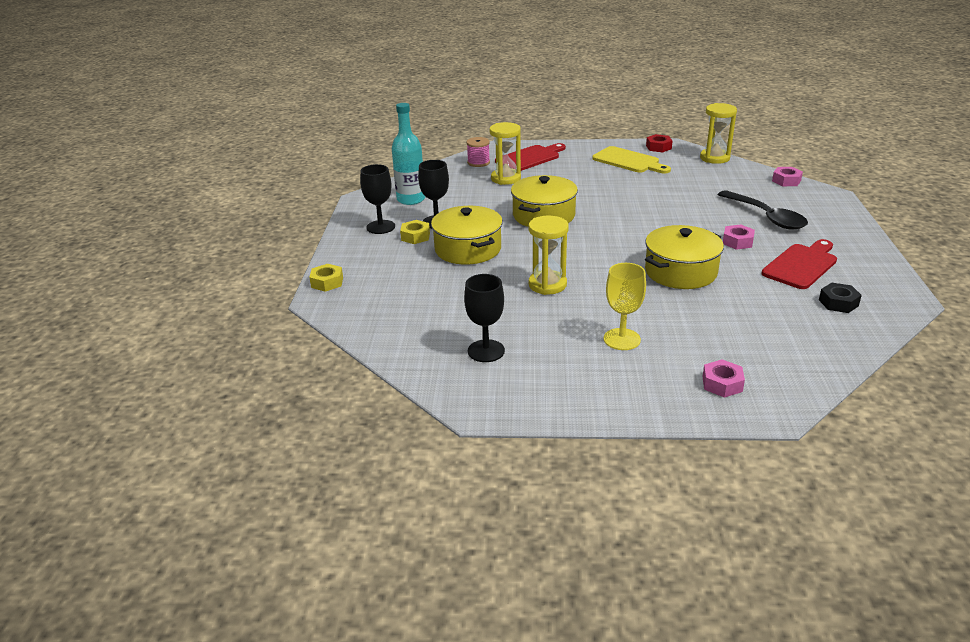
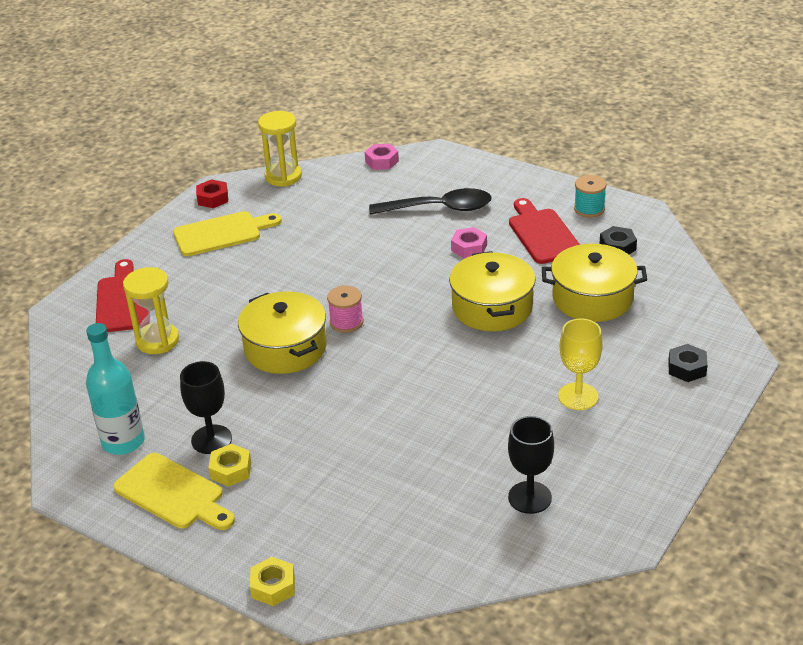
camera: 60 degrees left, 5 degrees up
black goblet [360,164,395,234] -> yellow cutting board [113,453,235,530]
yellow pot [431,206,503,265] -> yellow pot moved to [542,244,647,322]
pink spool [466,137,490,167] -> pink spool moved to [327,285,364,333]
yellow hourglass [528,216,569,295] -> none
pink nut [702,359,745,398] -> black nut [668,344,708,382]
none -> turquoise spool [574,175,606,217]

